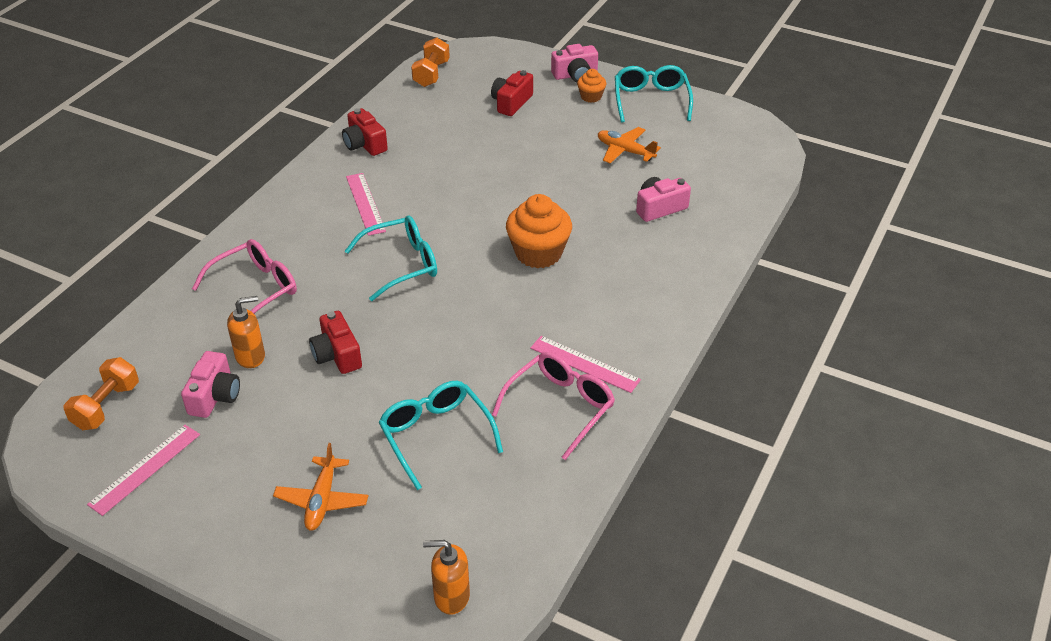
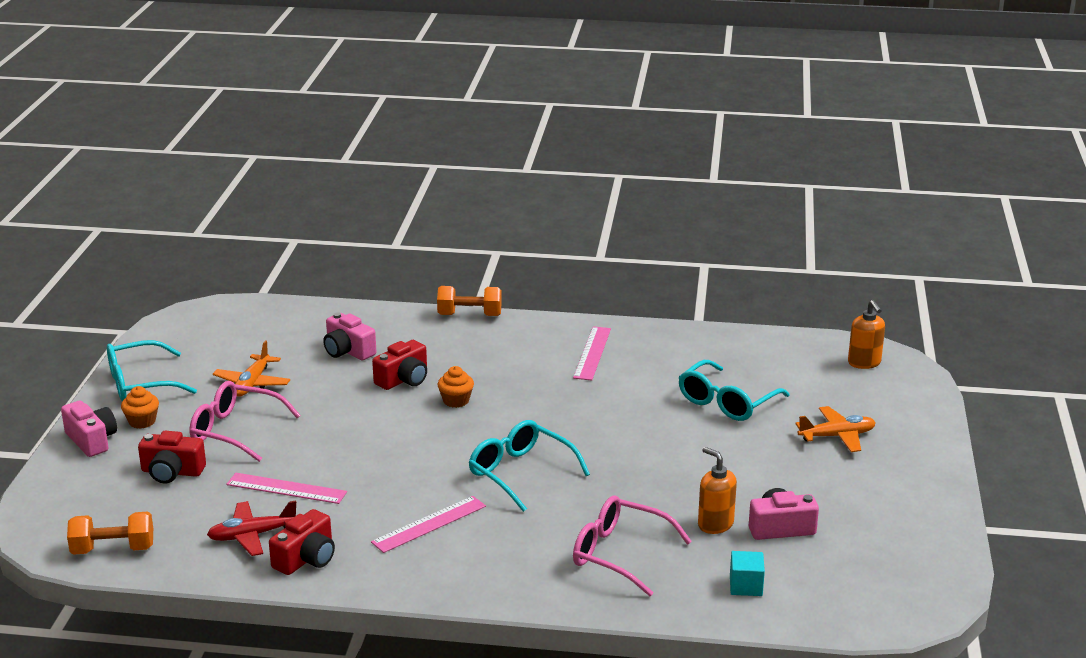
camera: 110 degrees left, 15 degrees down
orange dumbbell [64,357,139,430] -> orange dumbbell moved to [437,286,502,316]
pink ruler [87,425,200,516] -> pink ruler moved to [226,473,347,504]
red camera [309,311,362,374] -> red camera moved to [372,340,427,390]
pink glasses [492,352,615,460] -> pink glasses moved to [190,381,301,462]
orange cupcake [506,194,572,268] -> orange cupcake [438,366,474,408], size x0.52
none -> red plane [207,501,296,556]
none -> turquoise cube [730,551,765,596]

